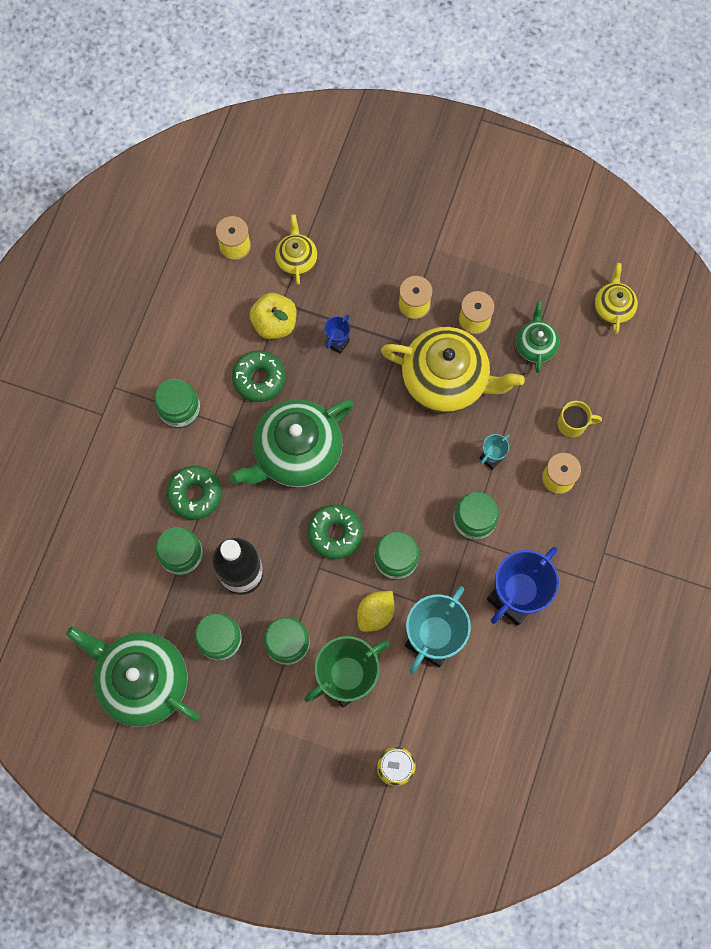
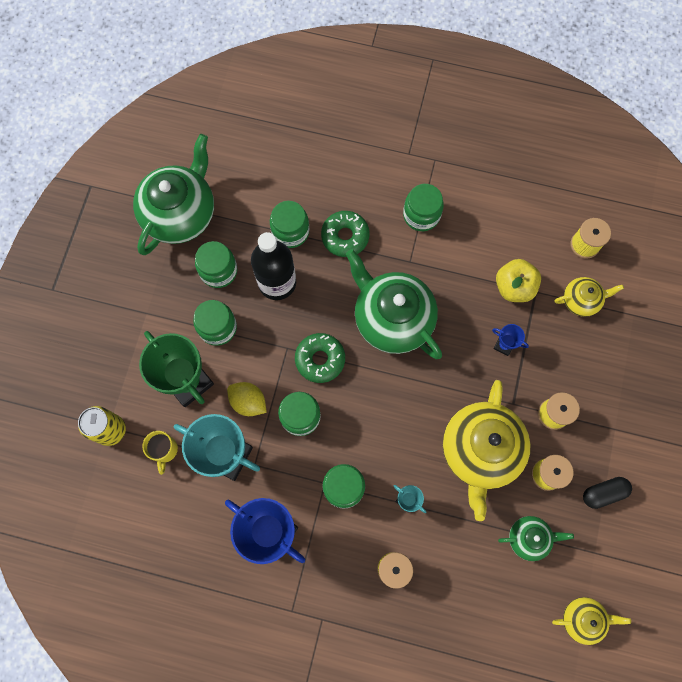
camera: 85 degrees right, 0 degrees up
green donut [232,350,286,402] -> none
yellow mug [558,401,602,438] -> yellow mug moved to [142,431,178,475]
none -> black capsule [583,477,632,509]

